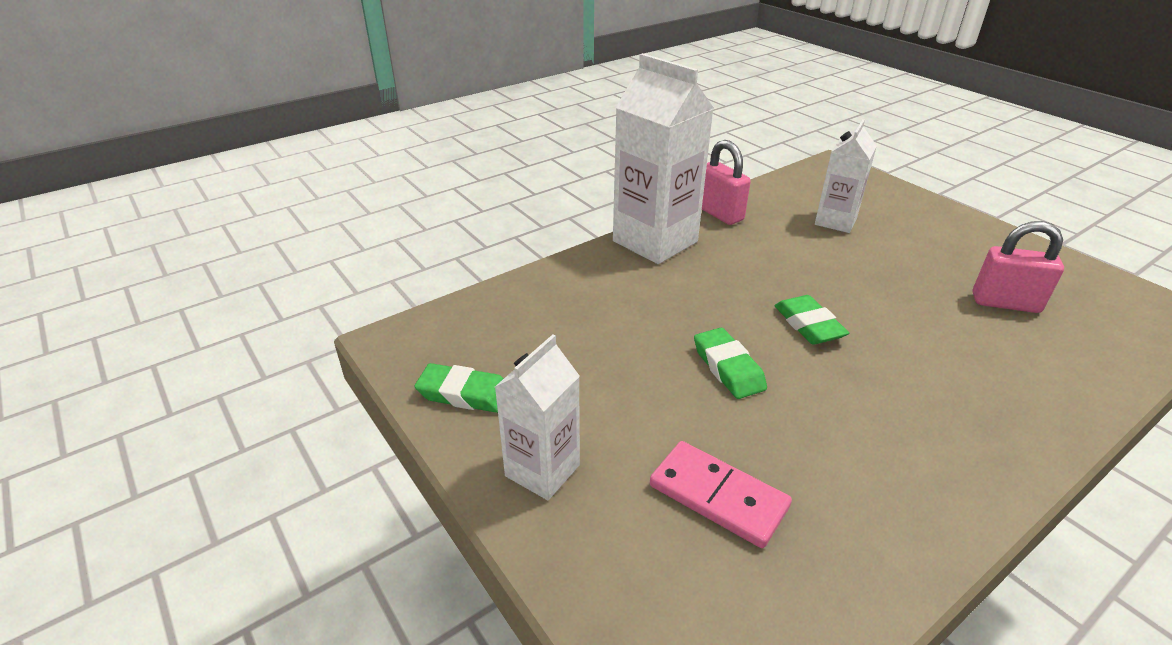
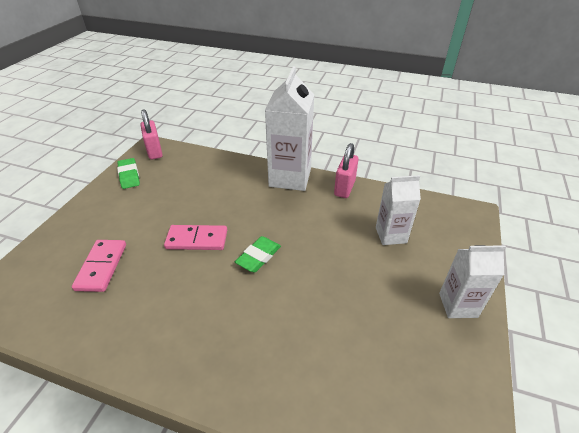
camera: 55 degrees right, 5 degrees up
white carton [495,334,580,500] -> white carton moved to [439,245,506,318]
green eraser [694,328,767,399] -> pink domino [164,225,227,250]
pink padlock [973,221,1064,313] -> pink padlock moved to [141,109,163,160]

